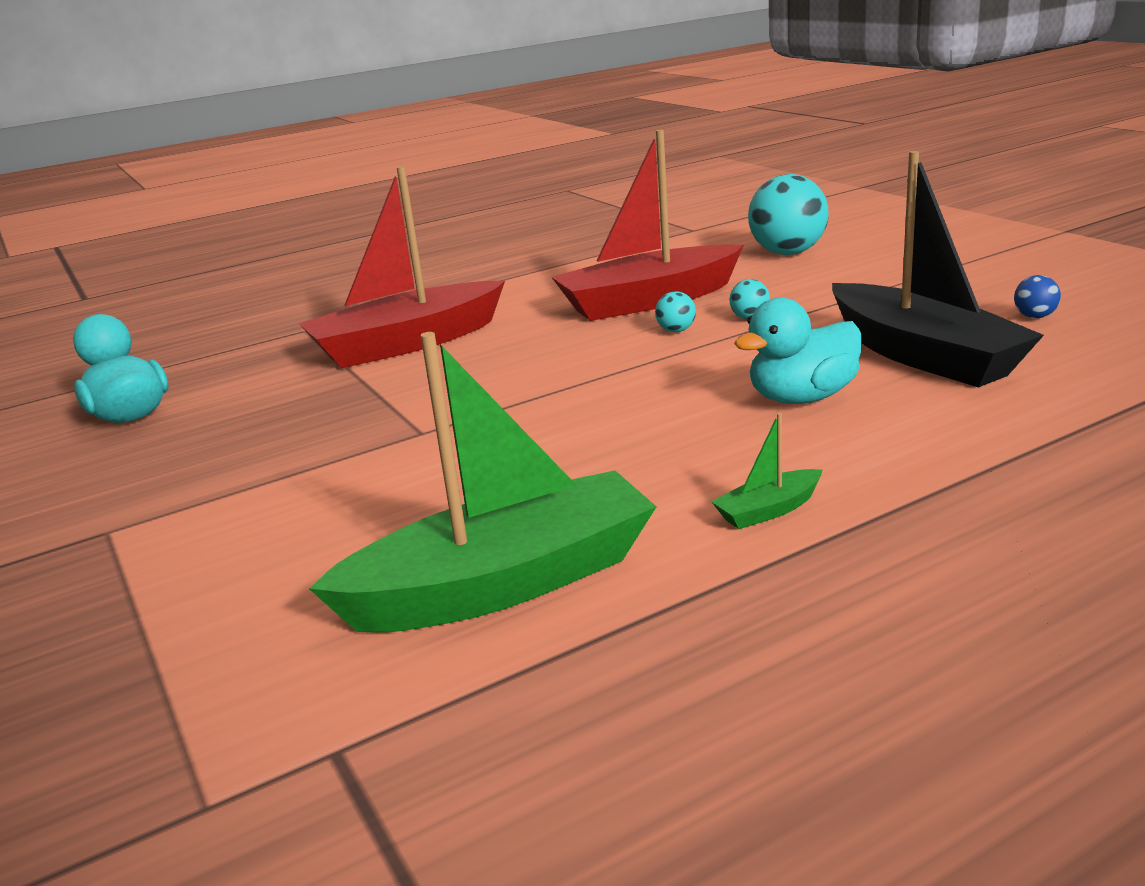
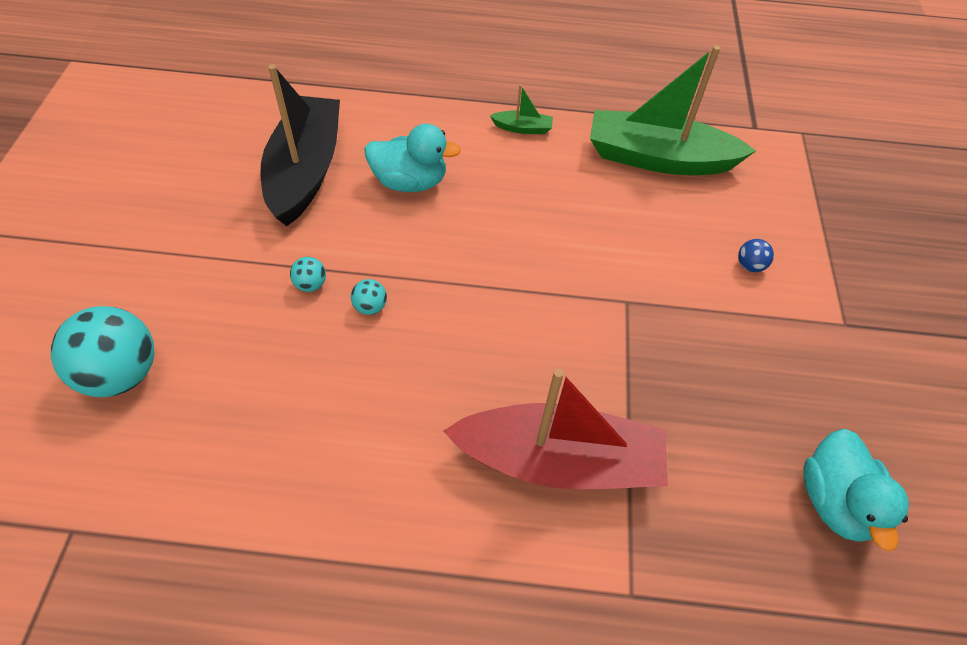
camera: 150 degrees left, 30 degrees up
red boat [551,130,744,321] -> none
blue ball [1014,275,1061,318] -> blue ball moved to [738,239,774,272]

